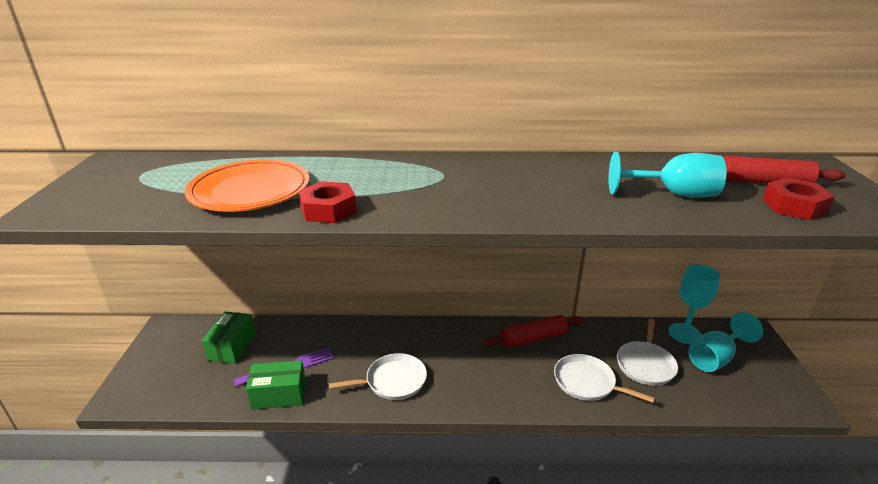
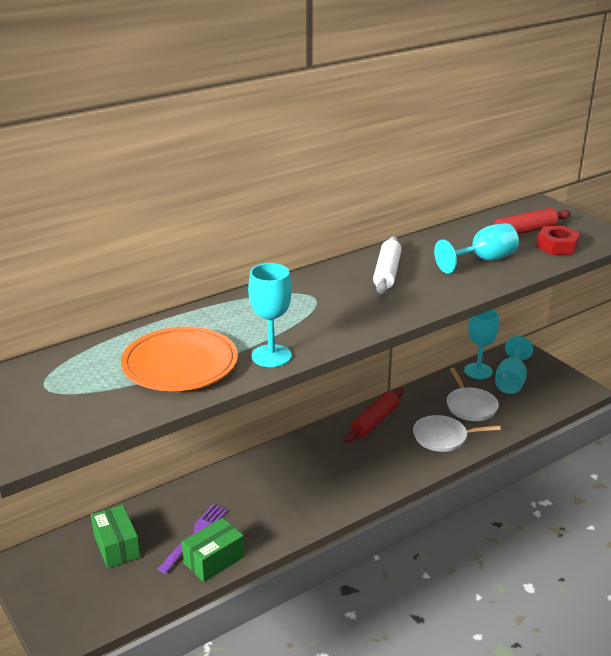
camera: 35 degrees left, 0 degrees up
red nut [299,181,357,223] -> turquoise goblet [248,263,292,367]
white pan [329,353,427,400] -> none
none -> white rolling pin [373,236,402,294]

